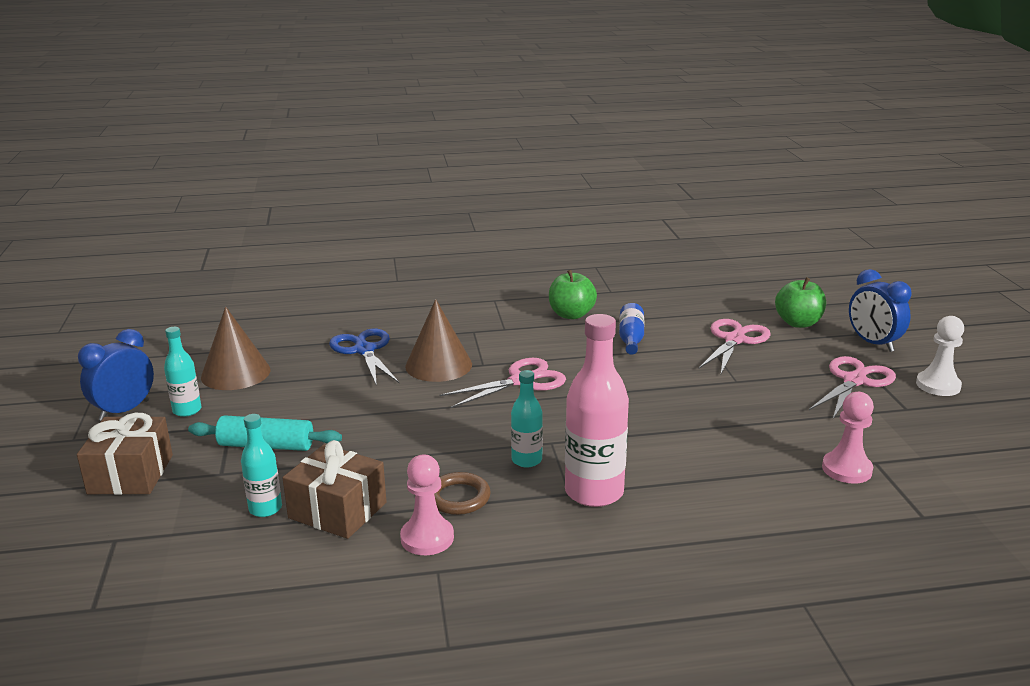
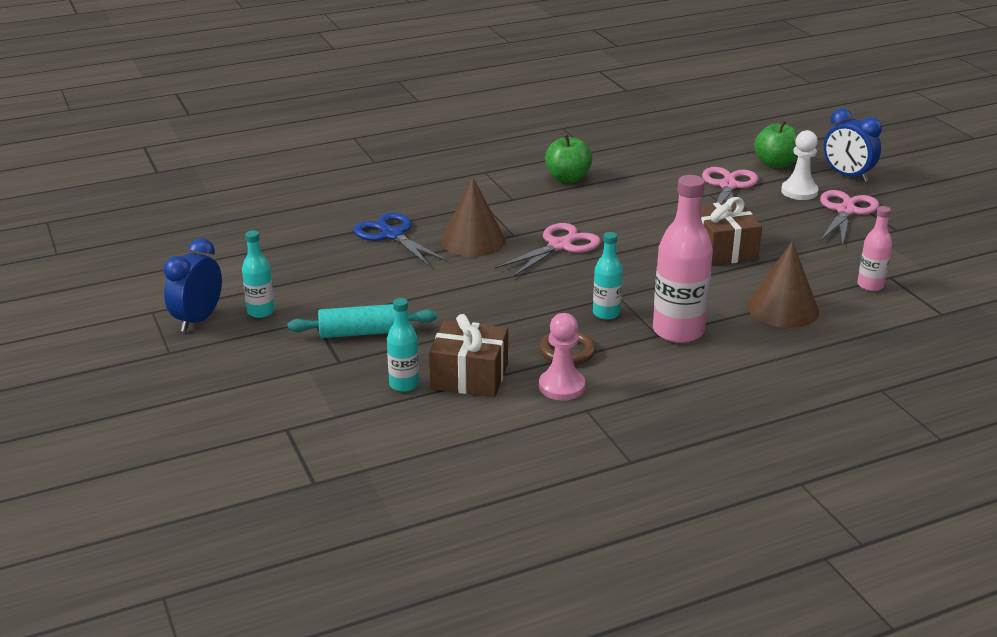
camera: 15 degrees left, 5 degrees up
brown gift [77,413,173,495] -> brown gift moved to [701,197,762,266]
brown cone [201,307,270,390] -> brown cone moved to [747,241,819,328]
blue bottle [619,303,644,355] -> none
pink pawn [822,392,874,484] -> pink bottle [857,206,892,291]
white pawn [916,316,964,396] -> white pawn moved to [781,130,819,200]

